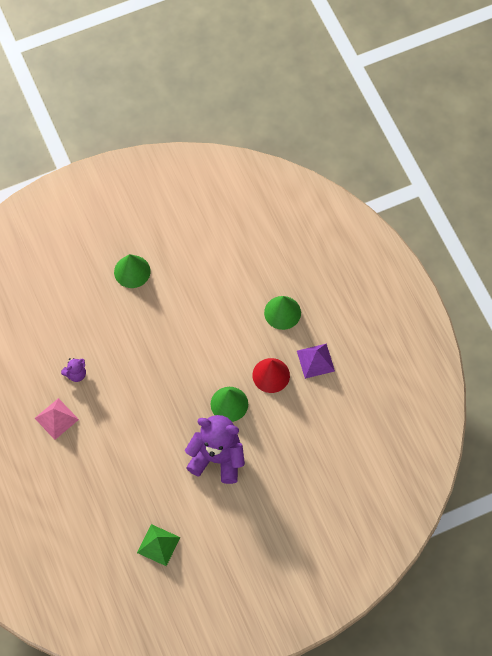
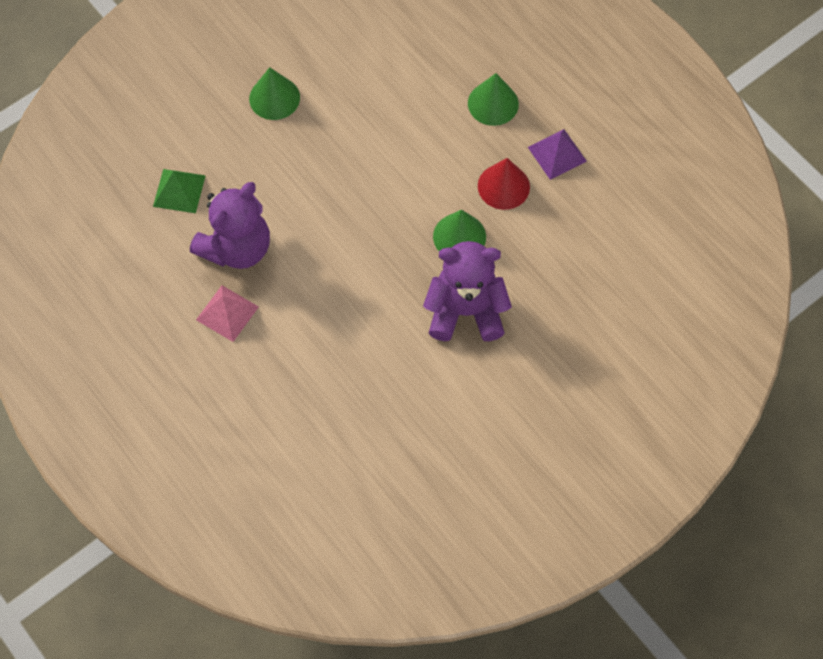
camera: 15 degrees left, 0 degrees up
purple teddy bear [61,358,86,382] -> purple teddy bear [190,182,270,269], size x2.21
green pyramid [137,524,181,566] -> green pyramid moved to [153,169,206,213]

